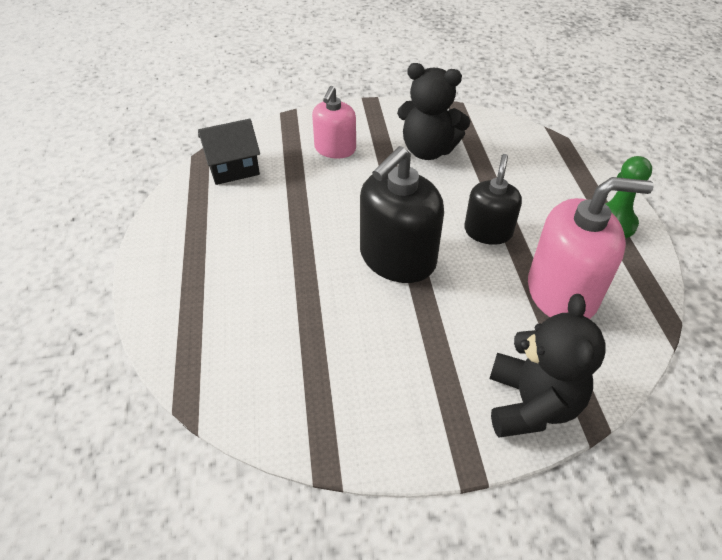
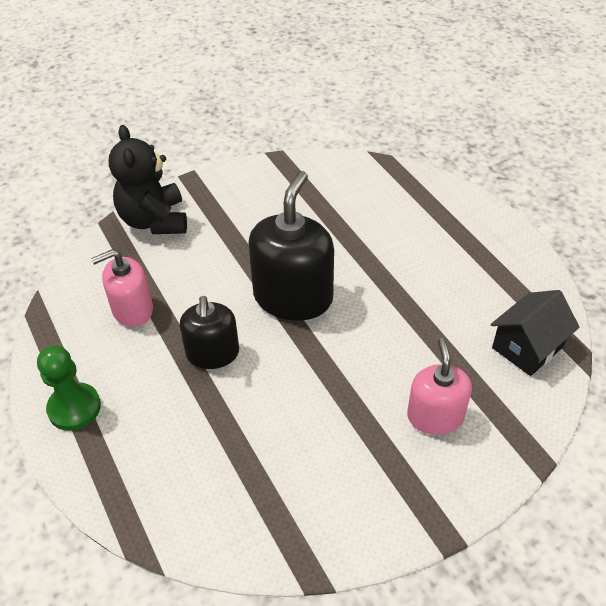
camera: 160 degrees right, 0 degrees up
black teddy bear [397,63,470,160] -> none
pink soap dispenser [528,177,654,319] -> pink soap dispenser [91,249,153,327], size x0.62

